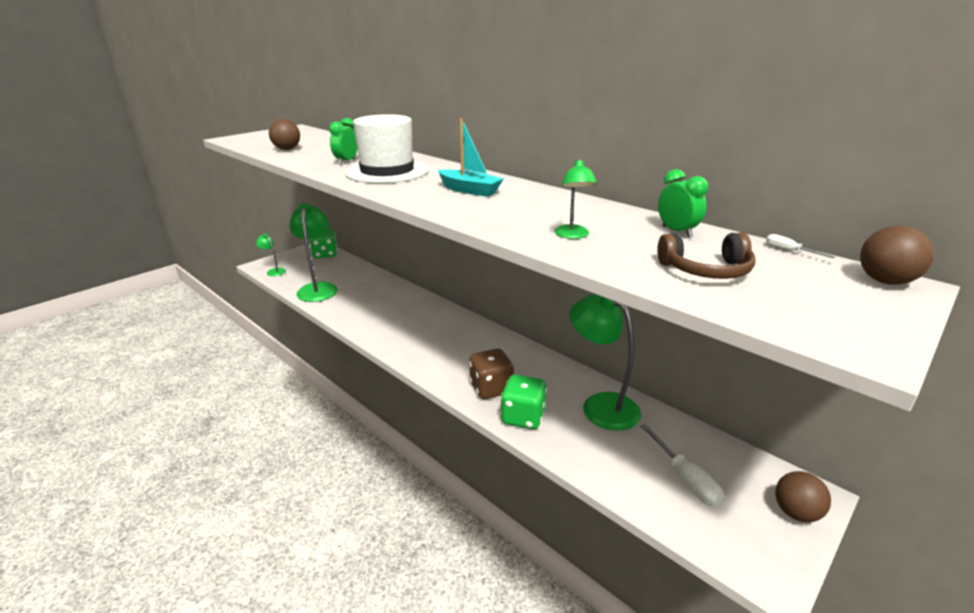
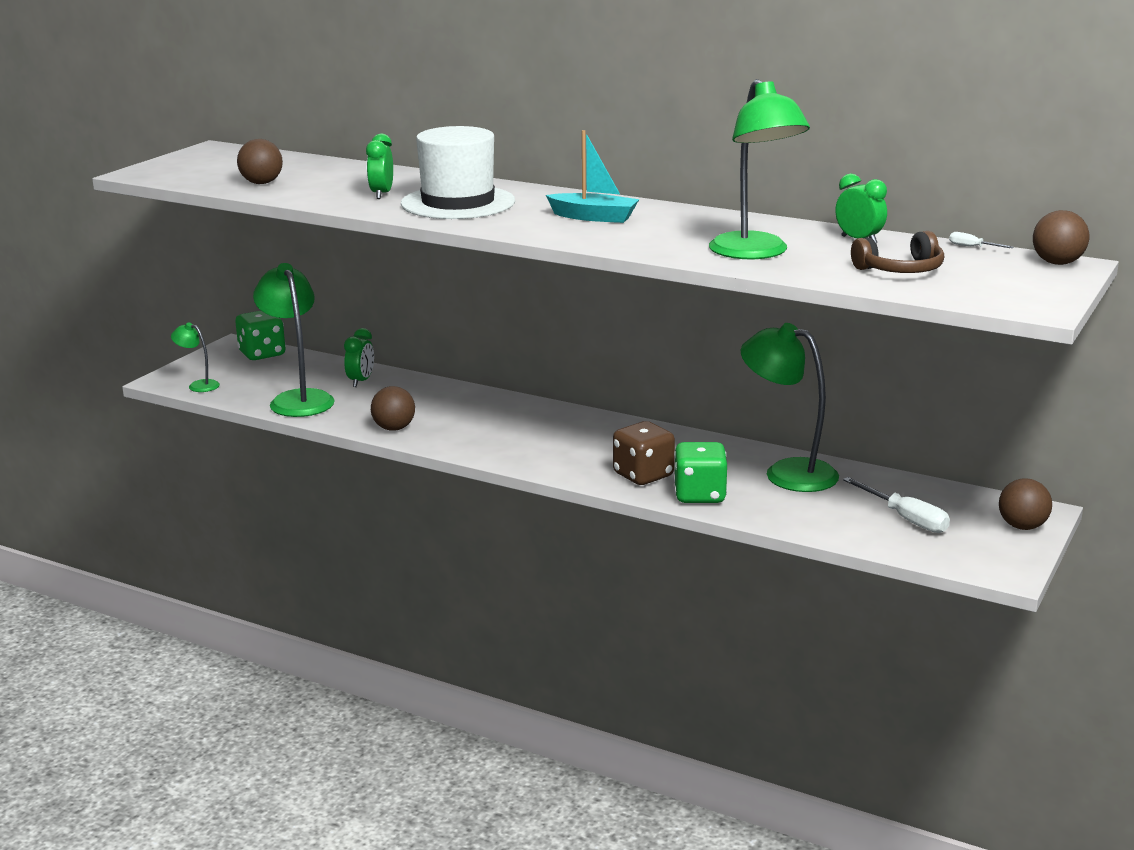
camera: 15 degrees left, 5 degrees down
green lamp [555,159,597,239] -> green lamp [709,79,810,259], size x2.06
none -> green clock [344,328,374,387]
none -> brown ball [371,386,415,431]

